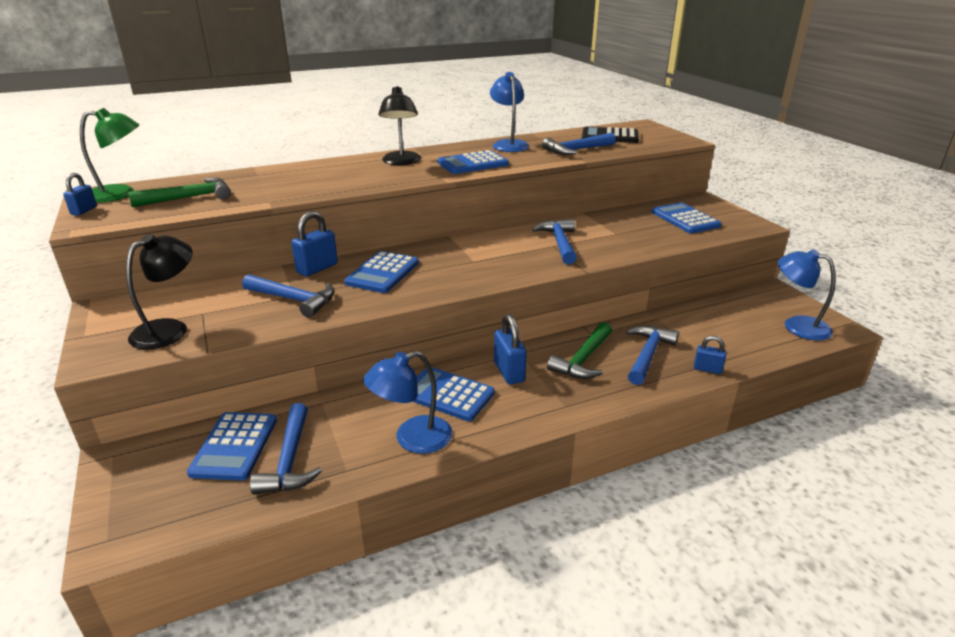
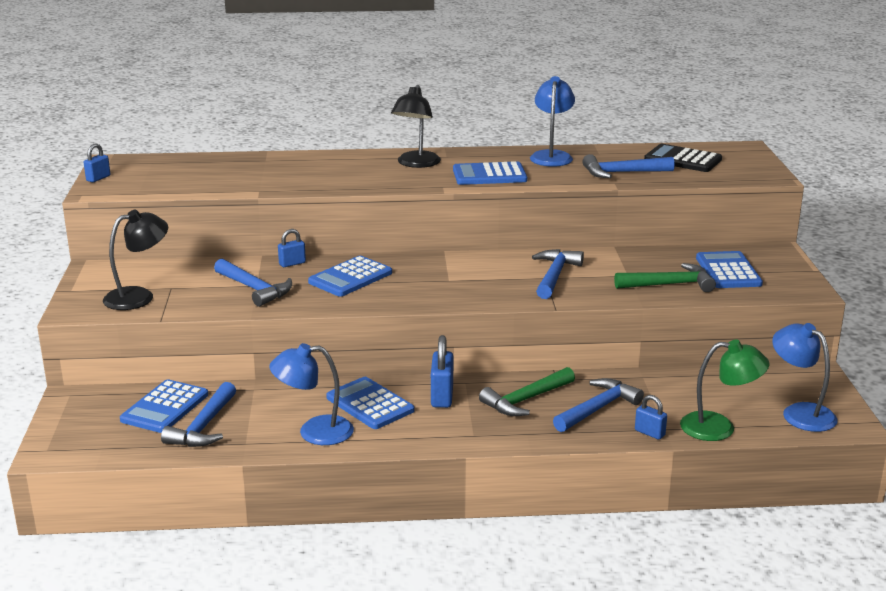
camera: 20 degrees right, 5 degrees down
green lamp [80,108,139,202] -> green lamp moved to [680,339,770,441]
green hammer [128,177,231,207] -> green hammer moved to [614,263,716,292]
blue padlock [291,211,338,277] -> blue padlock [278,229,306,267], size x0.61

